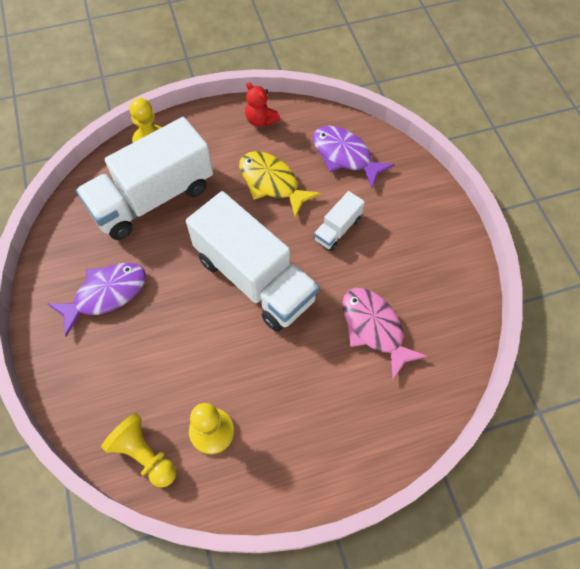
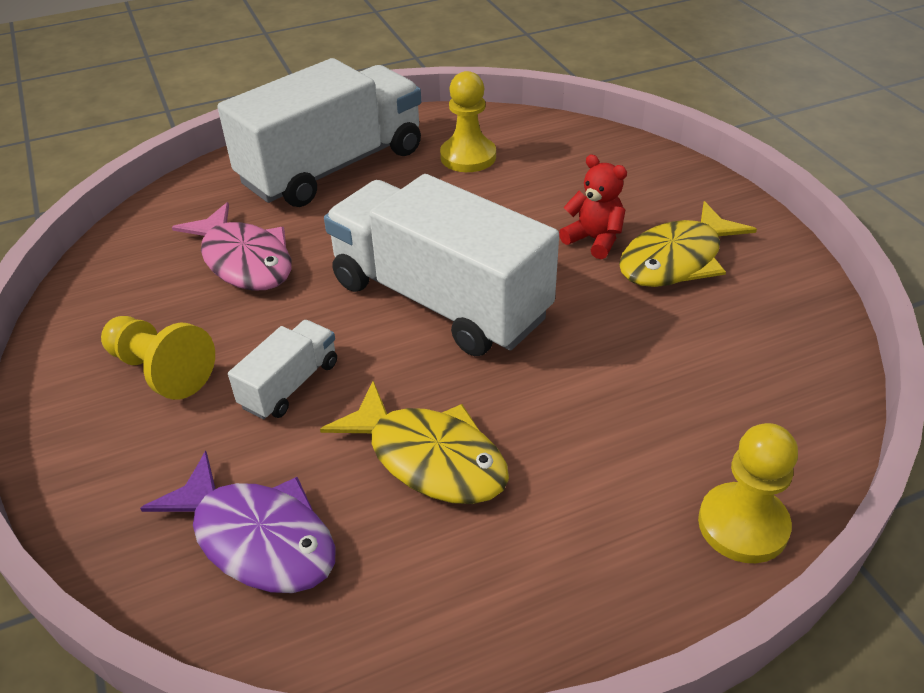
camera: 175 degrees right, 20 degrees down
purple fish [48,263,146,337] -> yellow fish [619,201,757,287]
white truck [76,117,213,240] -> white truck moved to [218,58,421,207]
yellow pawn [101,413,176,488] -> yellow pawn moved to [101,316,215,400]
red teddy bear [245,82,280,126] -> red teddy bear moved to [559,155,627,259]

